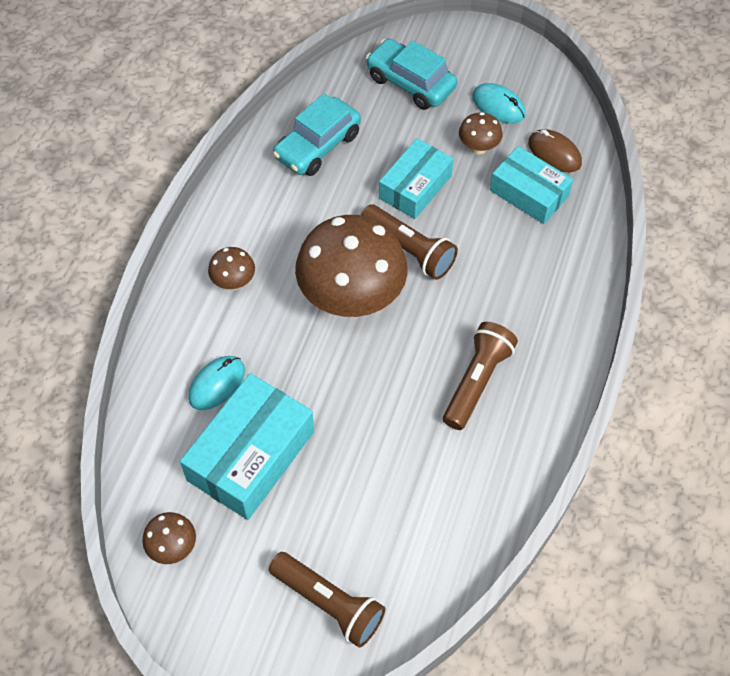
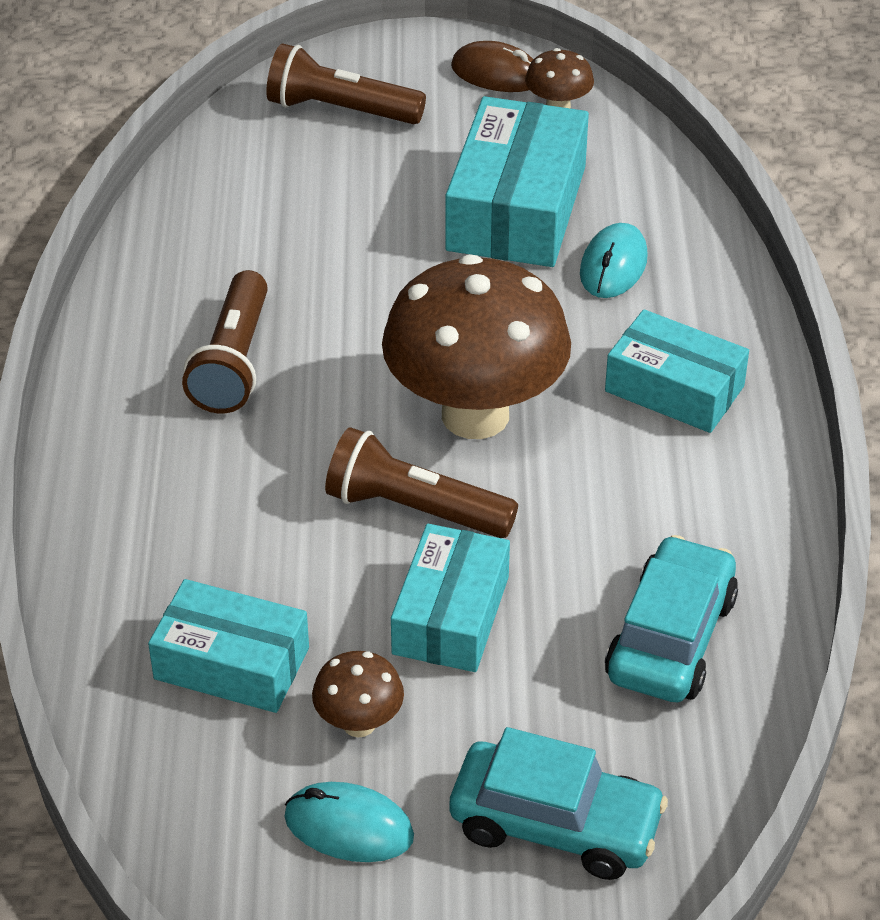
camera: 160 degrees right, 15 degrees down
brown mushroom [208,247,255,290] -> turquoise box [605,309,749,433]
brown mouse [528,129,582,172] -> brown mouse moved to [451,41,534,92]

